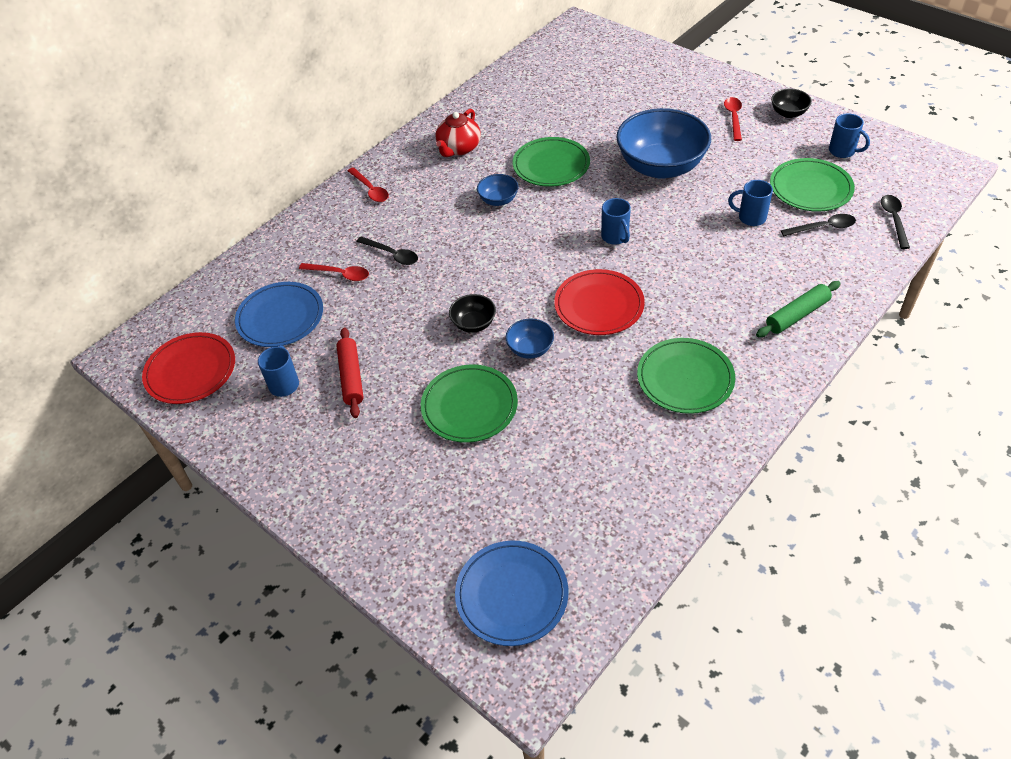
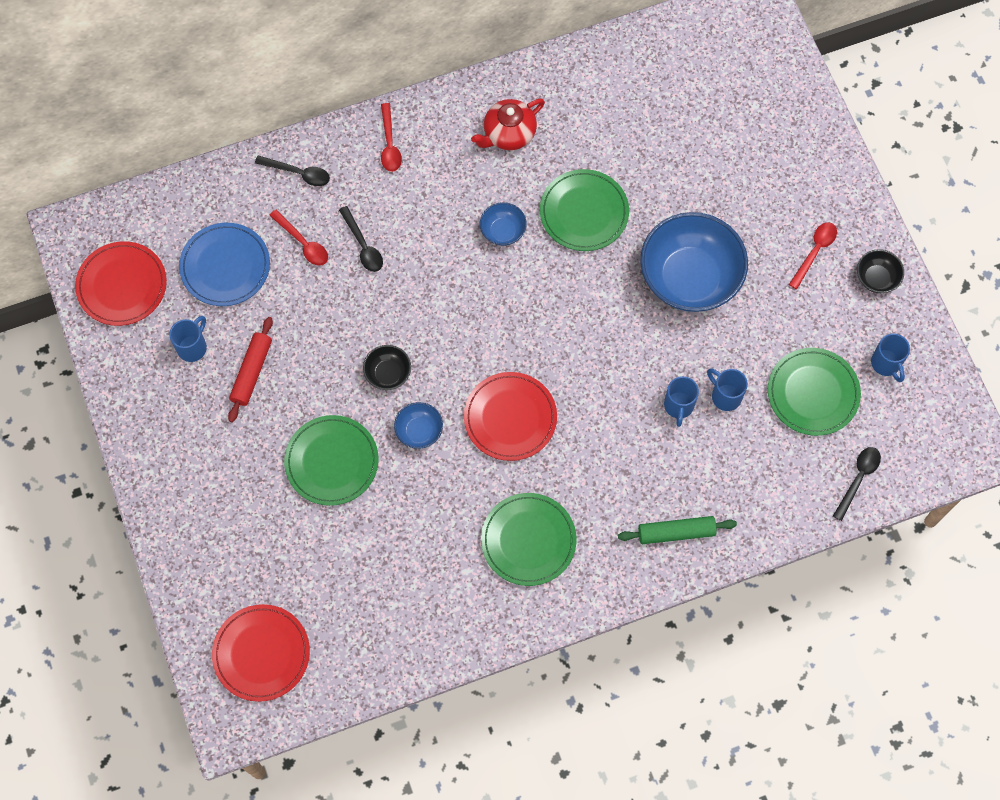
camera: 25 degrees right, 20 degrees up
blue plate [455,541,568,646] -> red plate [212,604,310,702]
blue mug [601,198,631,245] -> blue mug moved to [664,376,699,427]
black spoon [781,214,856,236] -> black spoon moved to [255,155,330,186]

